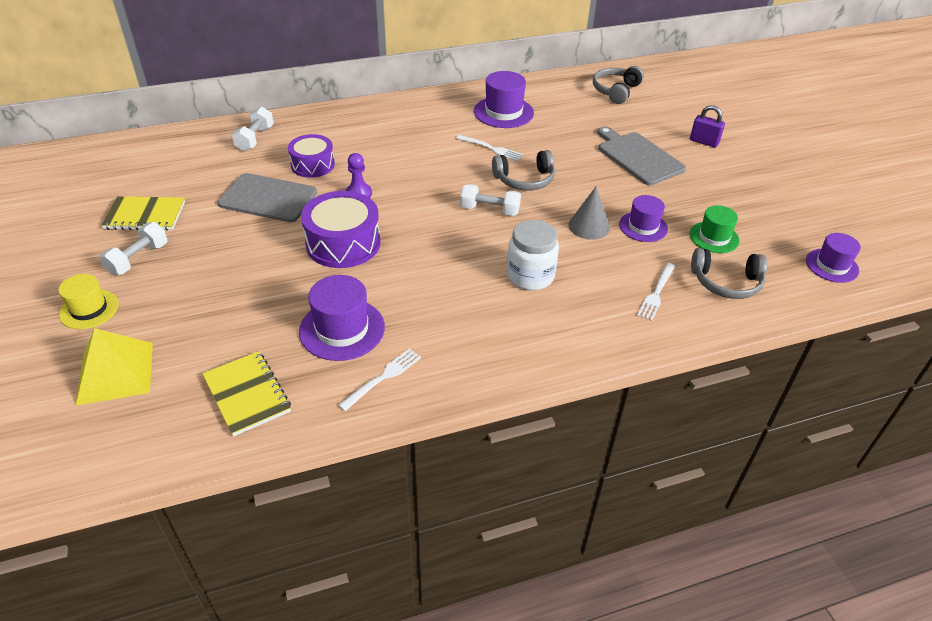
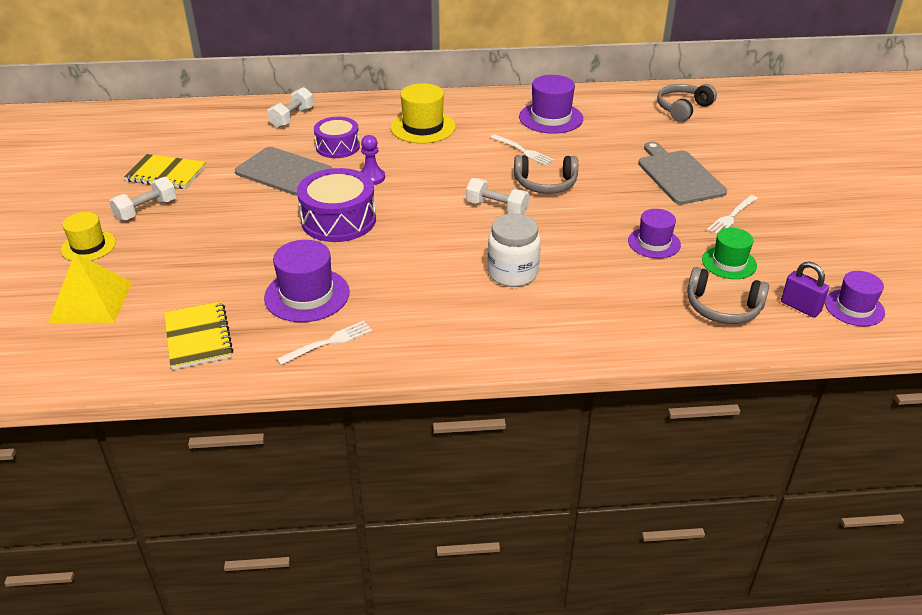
camera: 15 degrees right, 5 degrees down
grey cone [569,186,610,240] -> none
white fork [637,263,675,321] -> white fork moved to [707,195,758,234]
purple padlock [690,105,725,148] -> purple padlock moved to [781,261,829,317]
none -> yellow hat [391,83,456,143]

